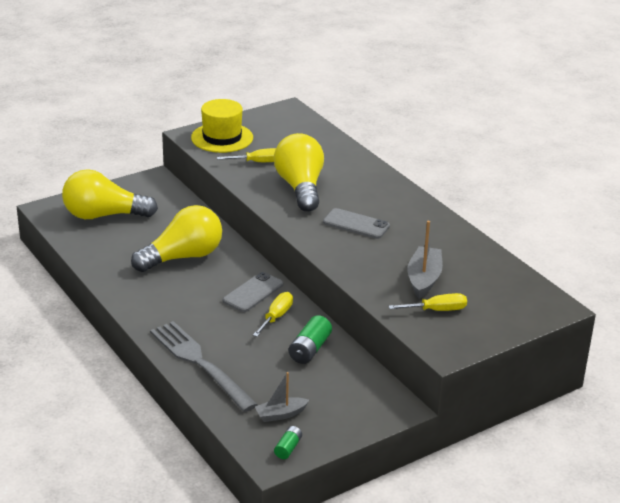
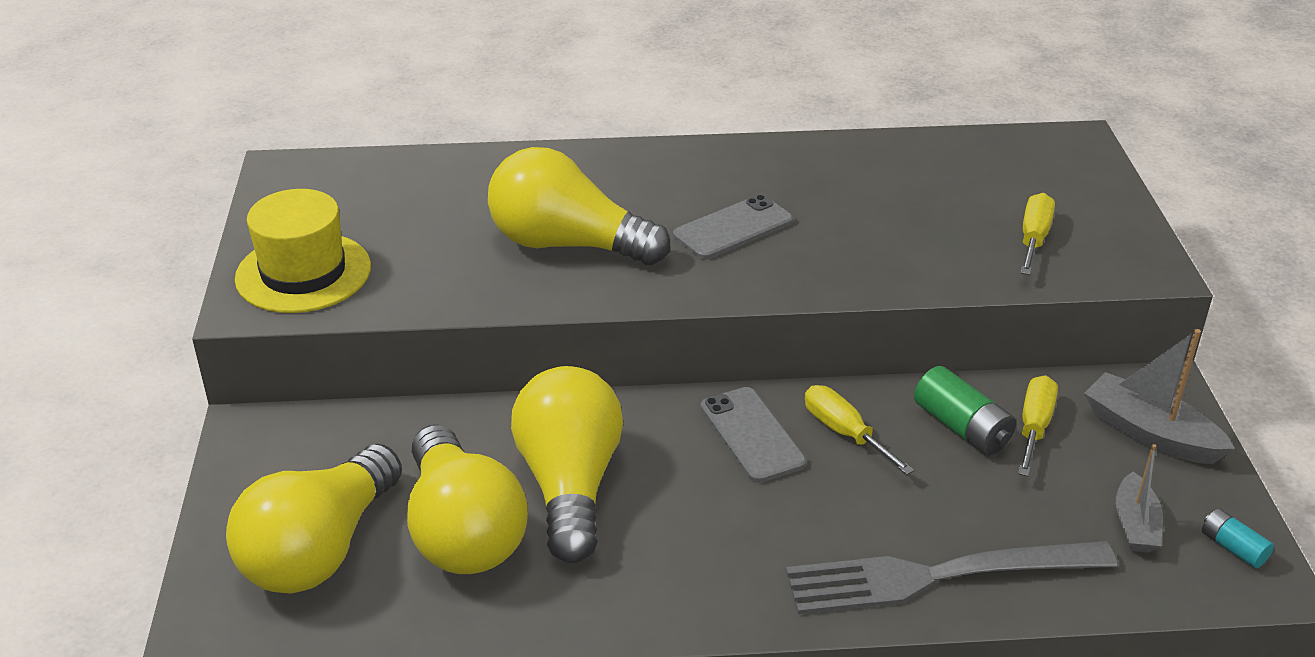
camera: 60 degrees left, 5 degrees up
yellow screwdriver [217,148,276,162] -> yellow screwdriver moved to [1018,375,1058,476]
green battery [274,426,302,459] -> turquoise battery [1202,508,1274,568]
grey boat [407,221,443,299] -> grey boat moved to [1084,329,1235,464]
none -> yellow light bulb [407,425,528,574]

